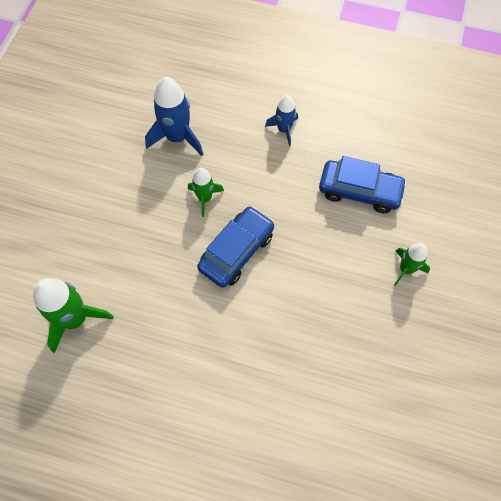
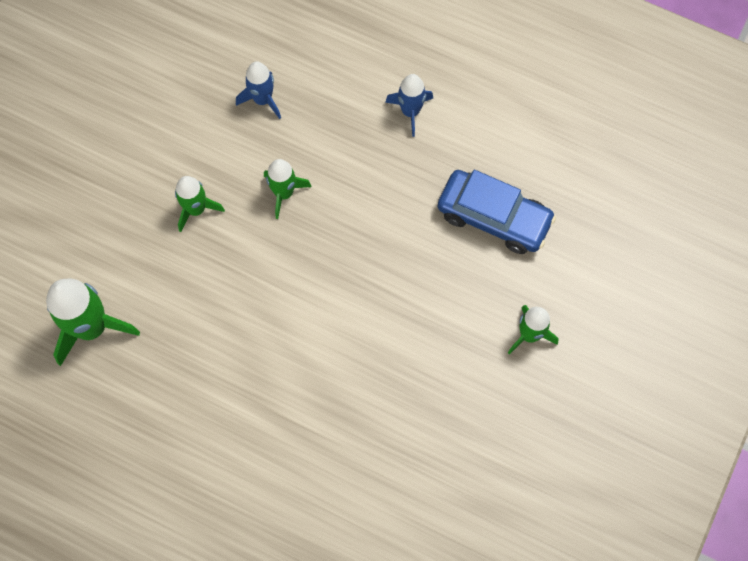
camera: 10 degrees right, 5 degrees up
blue rocket [145,77,203,156] -> blue rocket [236,61,281,119], size x0.60
blue car [197,206,274,288] -> none
none -> green rocket [175,176,225,232]

